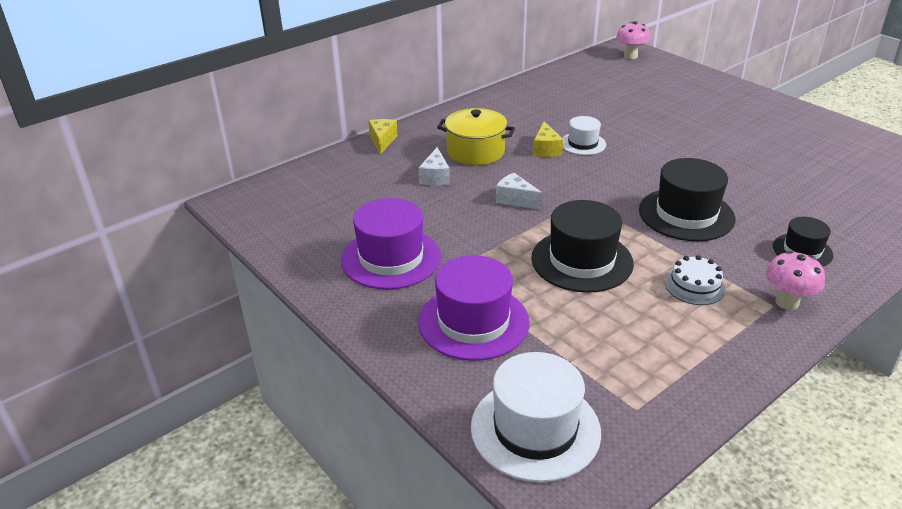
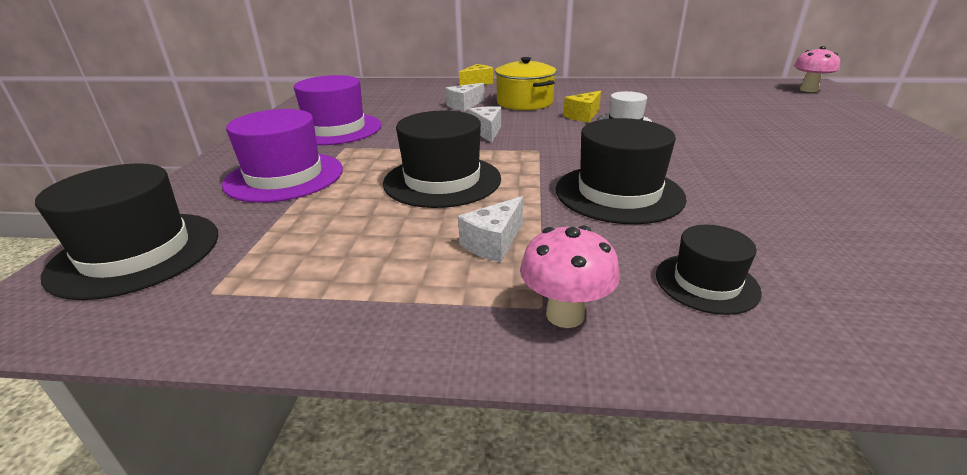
camera: 45 degrees right, 5 degrees down
white hat [471,352,601,483] -> black hat [35,164,218,300]
white cake [665,255,725,305] -> white cheese [458,196,523,262]

